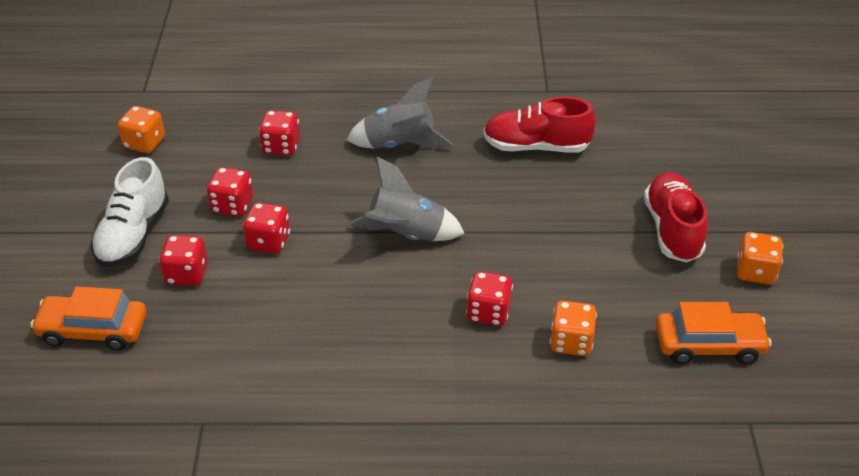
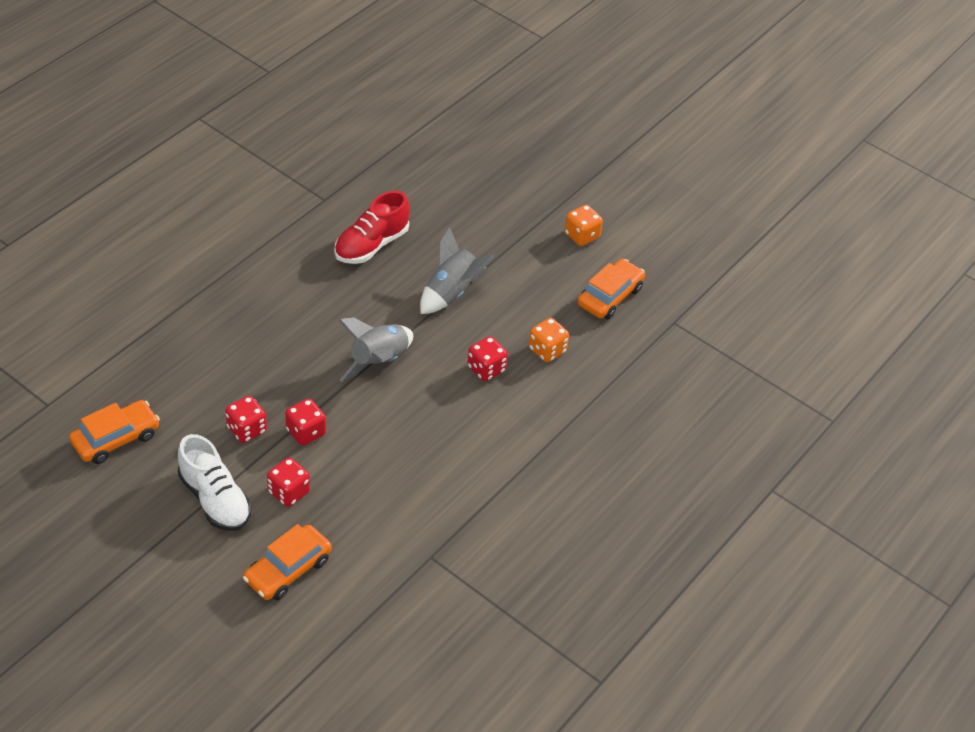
camera: 55 degrees left, 5 degrees up
orange dice [118,106,165,153] -> orange car [69,400,160,464]
red dice [259,110,300,156] -> none
grey rocket [347,77,453,149] -> grey rocket moved to [420,227,494,314]
red shoe [644,172,708,263] -> none

